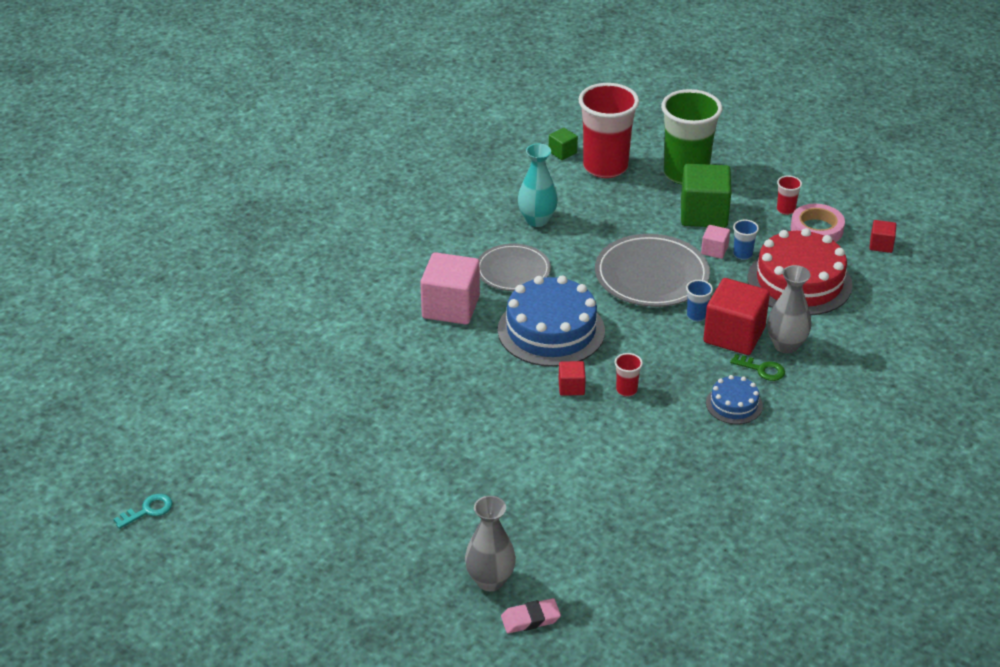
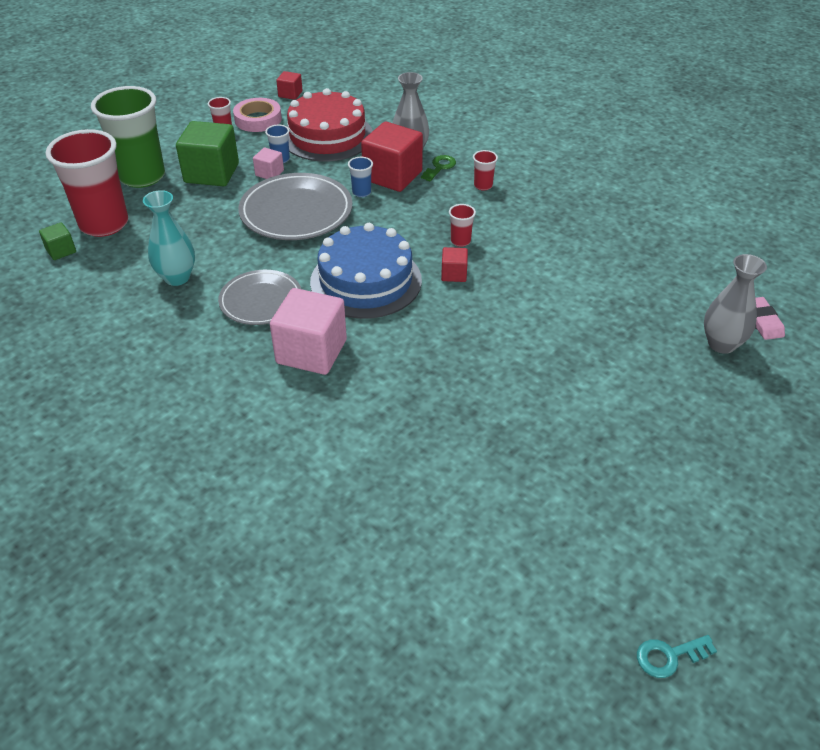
camera: 85 degrees left, 5 degrees up
turquoise key [114,494,172,529] -> turquoise key turned 75 degrees counterclockwise [637,635,717,678]
blue cake [706,375,763,424] -> red cup [473,150,498,191]

